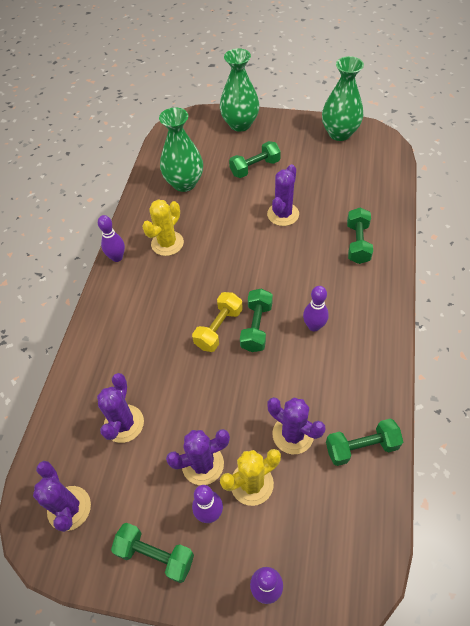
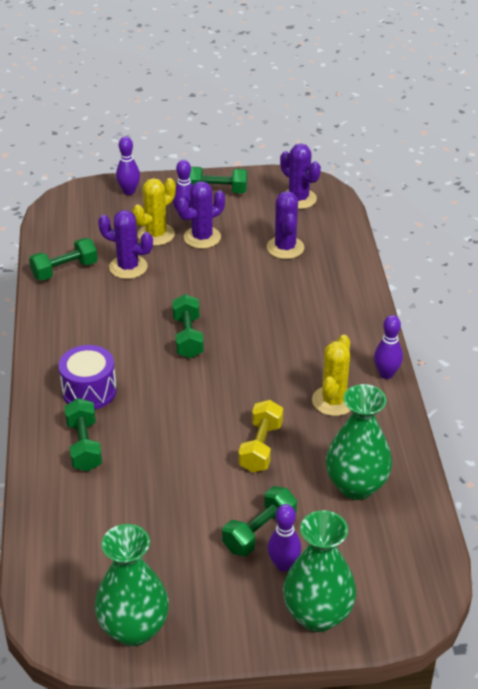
camera: 160 degrees right, 15 degrees down
yellow dumbbell [192,292,243,352] -> yellow dumbbell moved to [239,400,283,473]
purple cactus [267,164,299,226] -> none
purple bowling pin [303,286,329,332] -> purple bowling pin moved to [268,504,301,572]
none -> purple drum [59,345,117,409]

